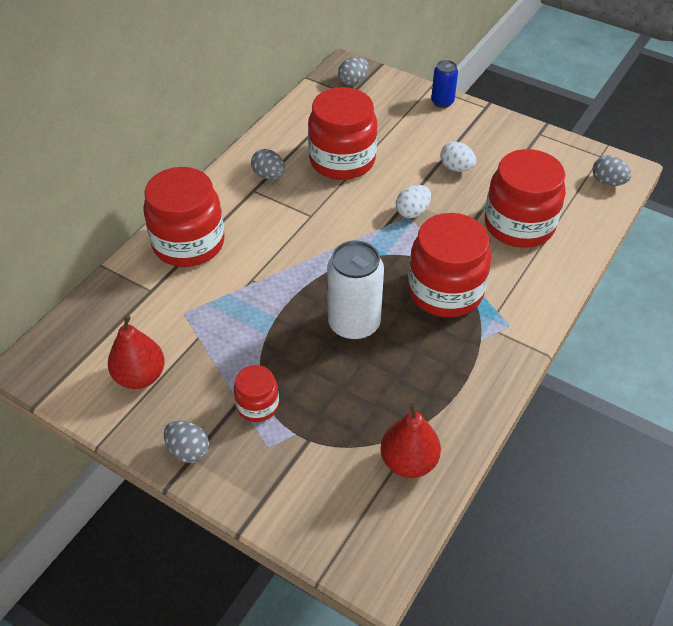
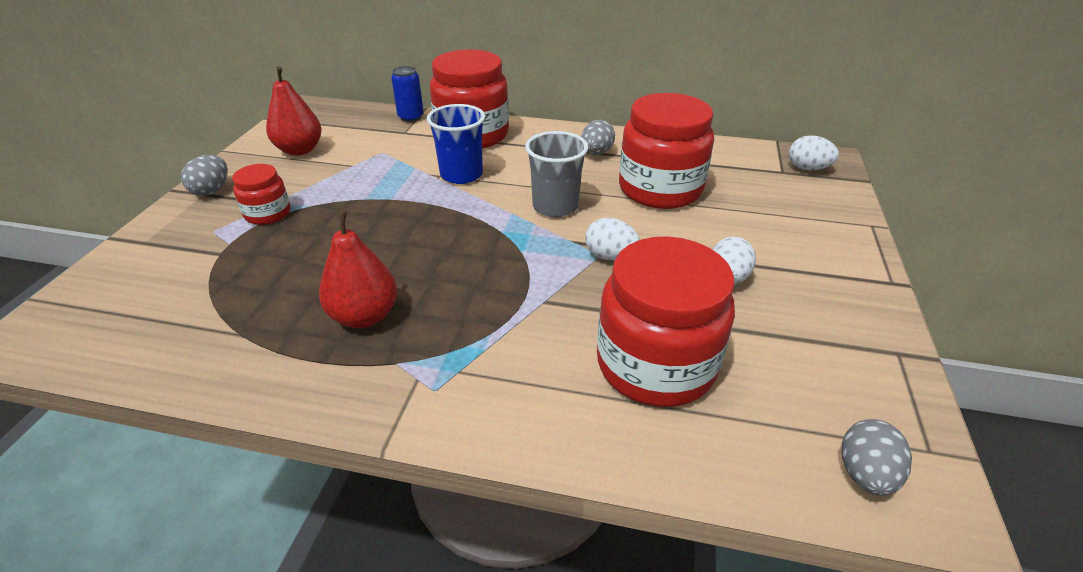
camera: 70 degrees right, 10 degrees down
white can [327,240,384,340] -> none
grey egg [338,57,368,85] -> white egg [789,135,839,170]
red pear [380,403,441,478] -> red pear moved to [319,211,397,328]
red jar [408,213,491,317] -> none
blue can [431,60,458,108] -> blue can moved to [391,66,424,122]
none -> blue cup [427,104,485,184]
none -> grey cup [525,131,588,217]

